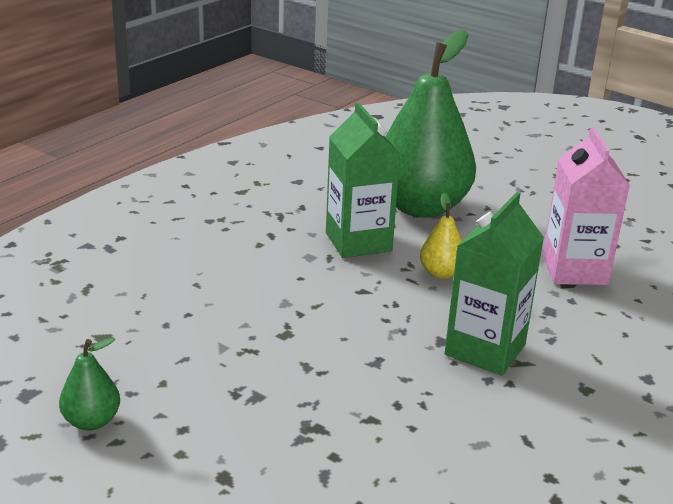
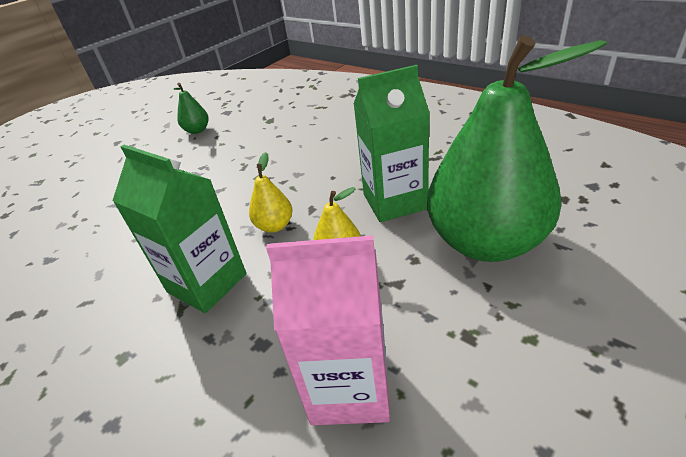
camera: 100 degrees right, 10 degrees up
none -> yellow pear [249,152,293,233]

